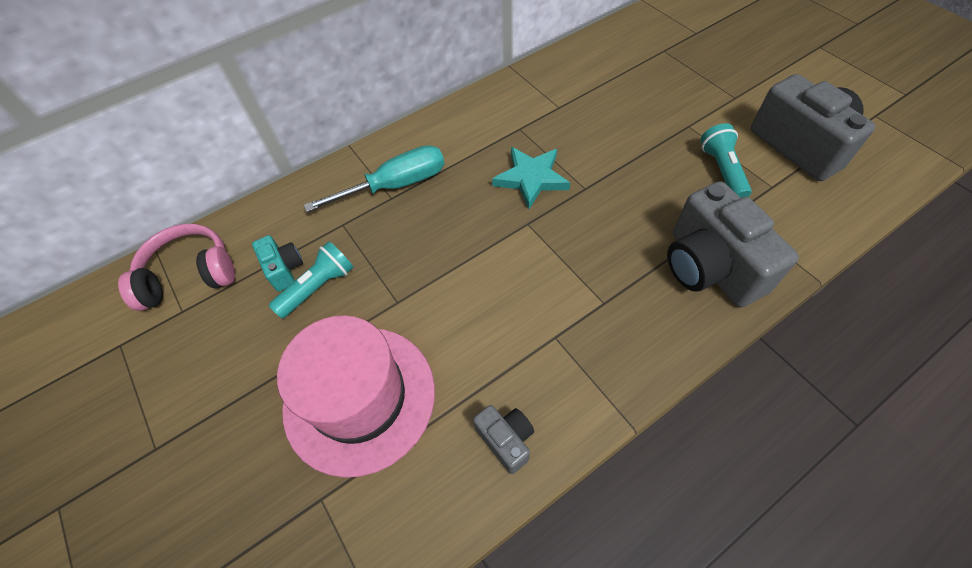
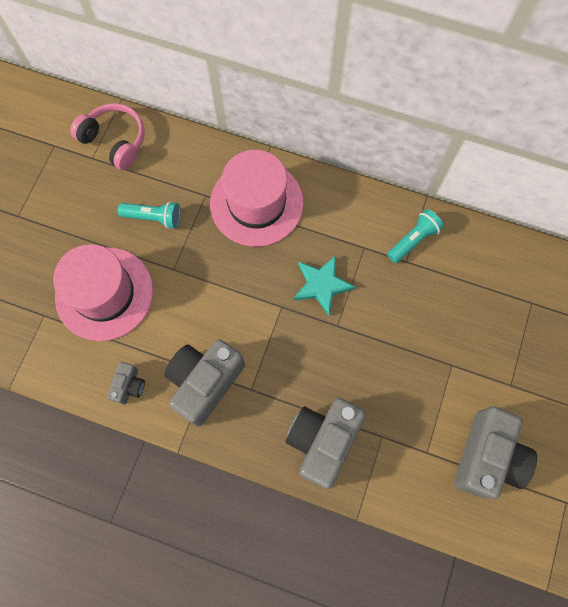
camera: 50 degrees right, 15 degrees up
turquoise camera [252,235,303,292] -> none
turquoise screwdriver [304,145,444,212] -> pink hat [210,150,304,247]
turquoise flashlight [700,123,752,198] -> turquoise flashlight moved to [387,209,444,263]
none -> grey camera [164,339,245,426]

